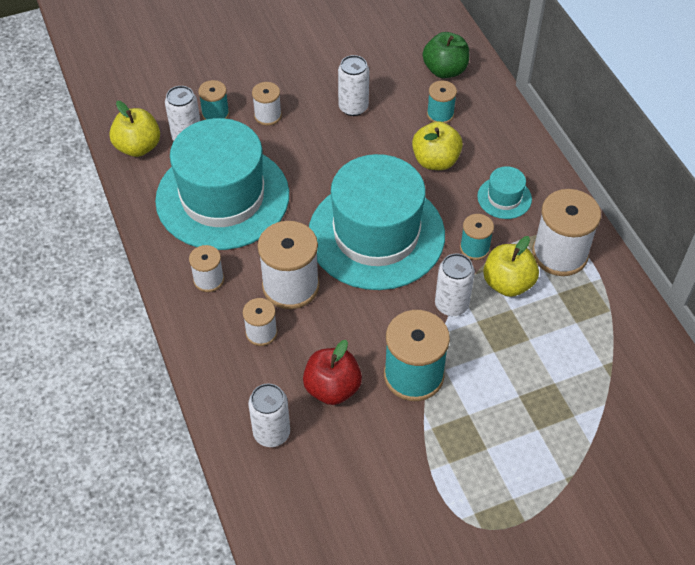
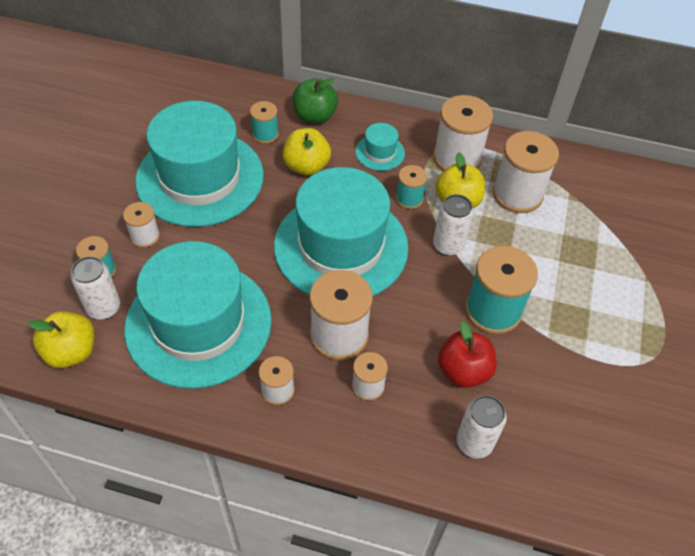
camera: 55 degrees left, 0 degrees up
white can [338,55,369,116] -> turquoise hat [135,101,264,227]
green apple [423,32,469,78] -> green apple moved to [293,78,338,124]
none -> white spool [492,131,559,213]

